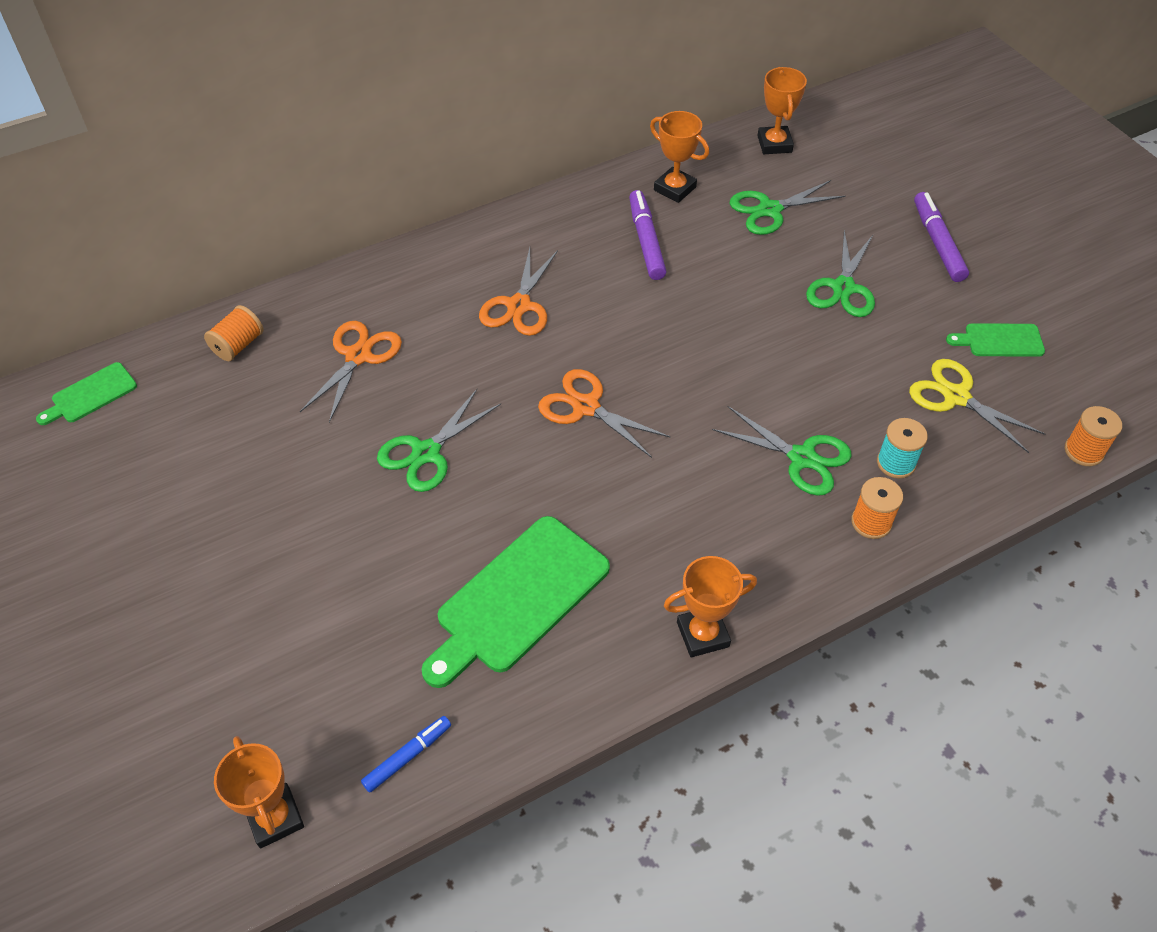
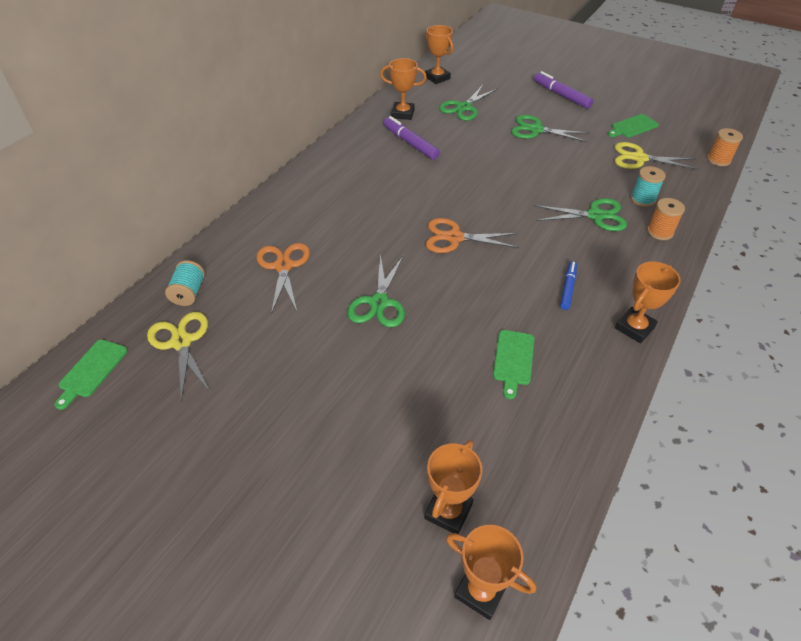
camera: 30 degrees left, 5 degrees down
orange spool [204,305,264,361] -> turquoise spool [165,260,205,306]
blue marker [361,716,451,792] -> blue marker moved to [560,261,577,310]
green cutting board [421,516,610,688] -> green cutting board [493,330,534,399], size x0.51
orange scissors [479,248,558,336] -> none
green scissors [806,230,875,317] -> green scissors turned 120 degrees clockwise [511,115,590,142]
none -> yellow scissors [147,312,211,402]
none -> orange trophy [424,440,482,534]

